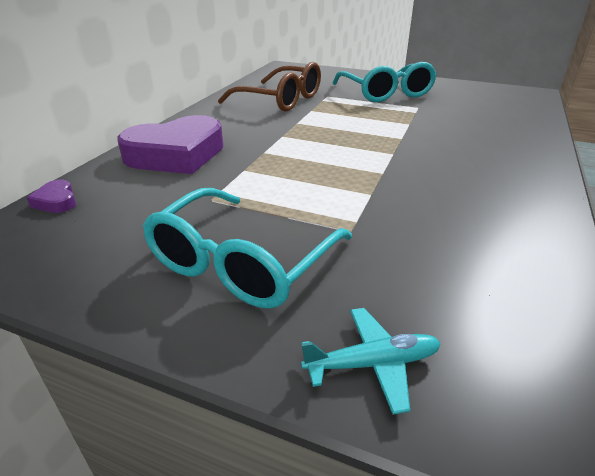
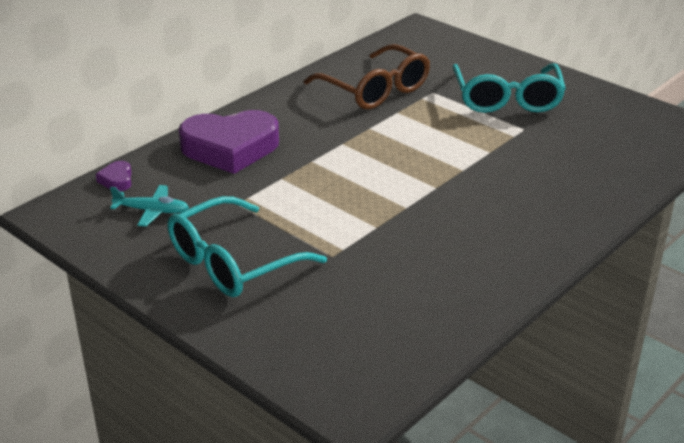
camera: 20 degrees right, 0 degrees up
turquoise plane [301,308,441,415] -> turquoise plane moved to [110,185,189,227]

